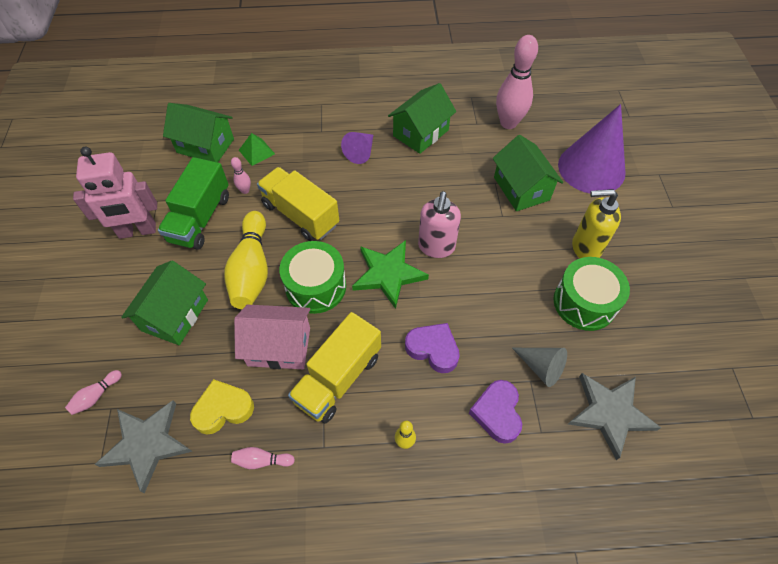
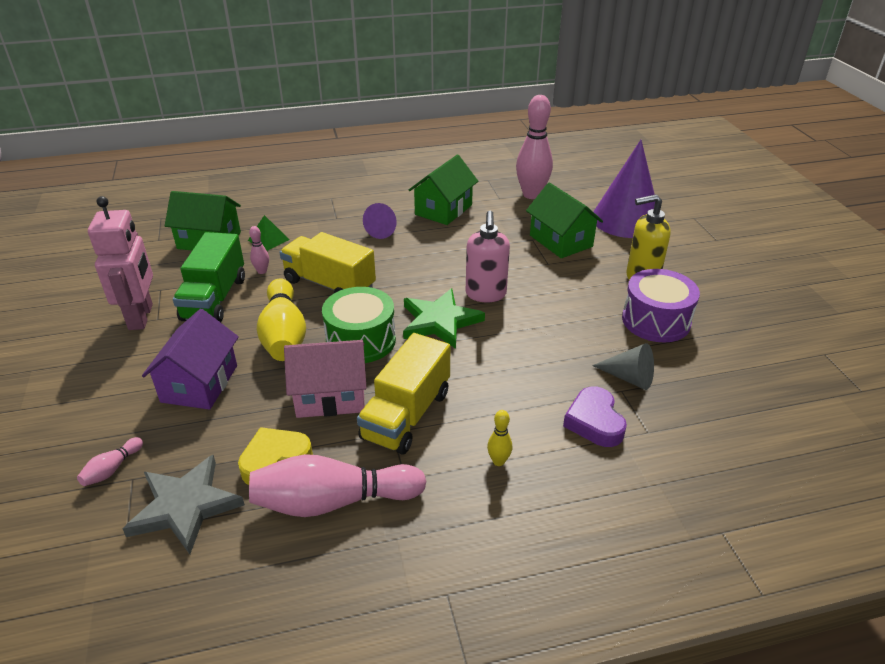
camera: 10 degrees left, 20 degrees down
pink robot [73,147,157,239] -> pink robot turned 75 degrees counterclockwise [88,196,153,330]
green house [121,261,208,345] -> purple house [142,309,239,410]
pink bowling pin [231,447,295,469] -> pink bowling pin [249,454,426,517], size x2.30
purple heart [405,323,460,373] -> none
green drum [553,257,630,331] -> purple drum [622,269,700,342]
grey star [568,373,661,460] -> none

